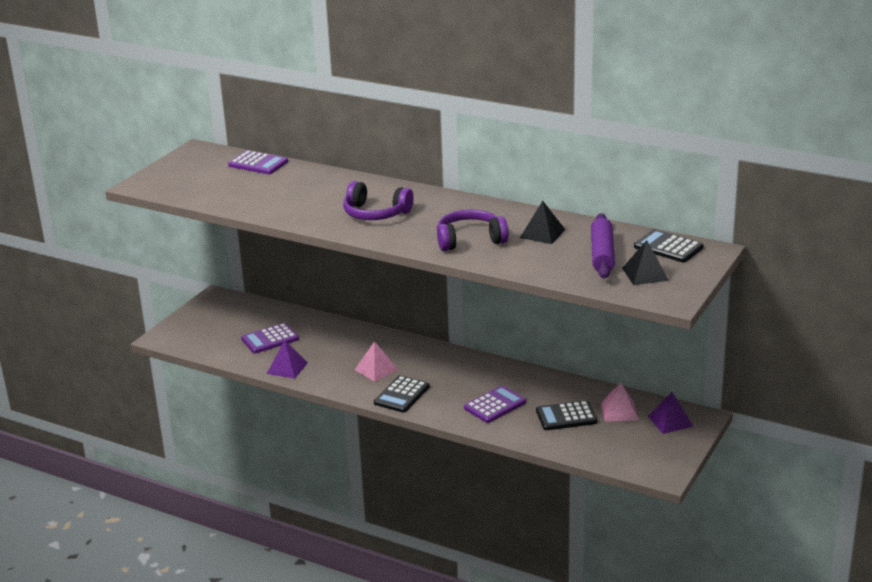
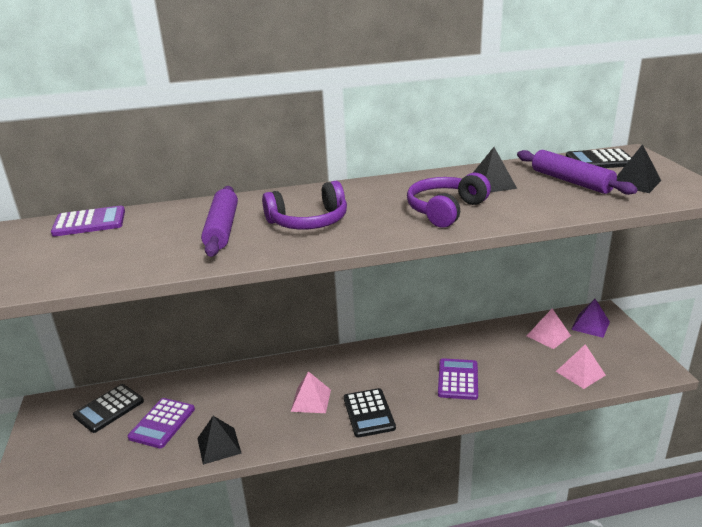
camera: 40 degrees left, 0 degrees up
purple pyramid [267,340,308,379] -> black pyramid [197,416,242,465]
black calculator [536,400,598,430] -> black calculator moved to [73,384,144,433]
none -> purple rolling pin [201,186,238,257]
none -> pink pyramid [556,344,606,389]

